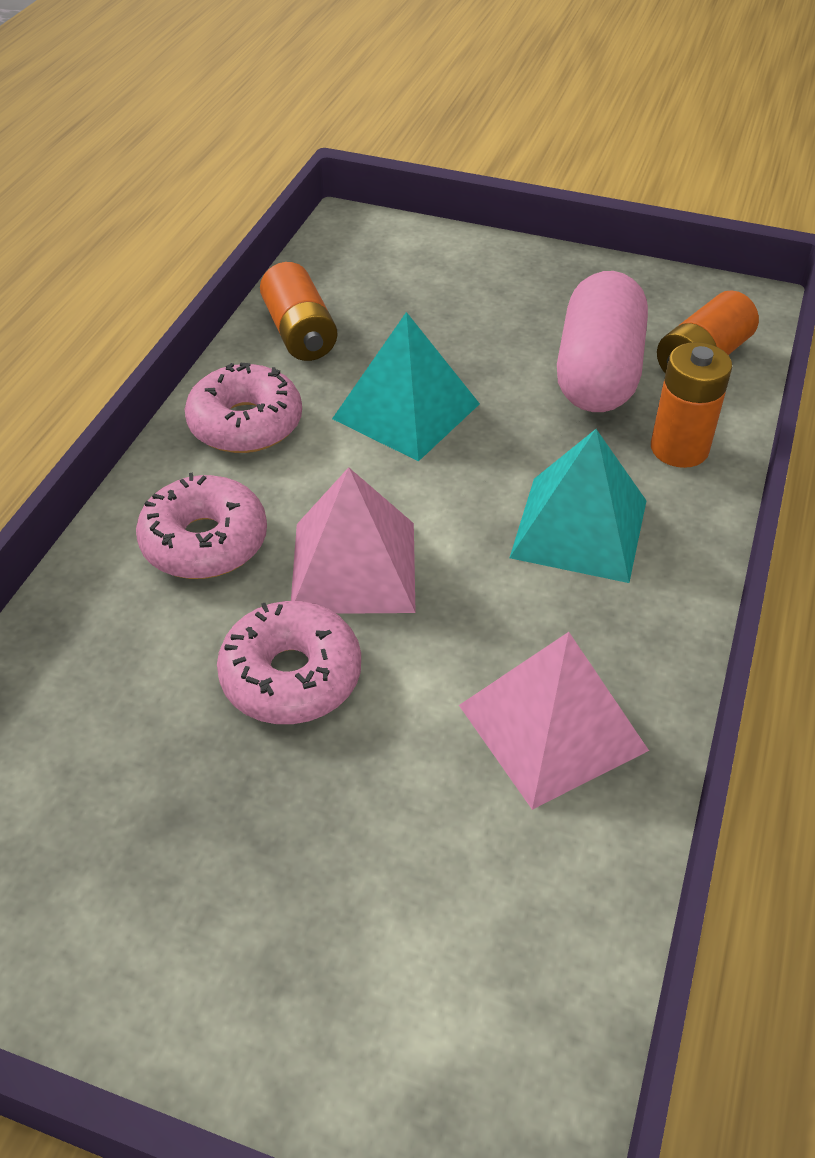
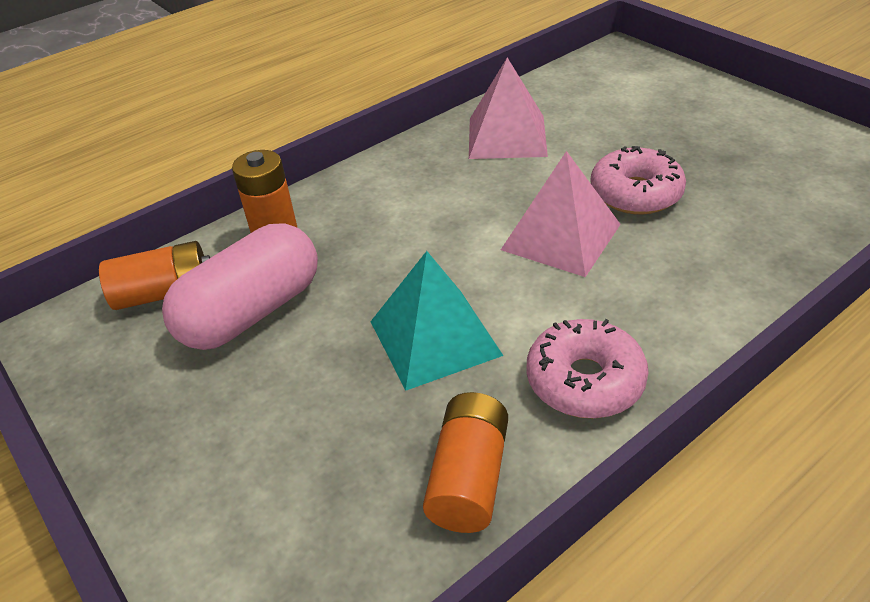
camera: 145 degrees left, 5 degrees down
pink donut [136,473,267,579] -> none
turquoise pyramid [510,429,647,583] -> none

